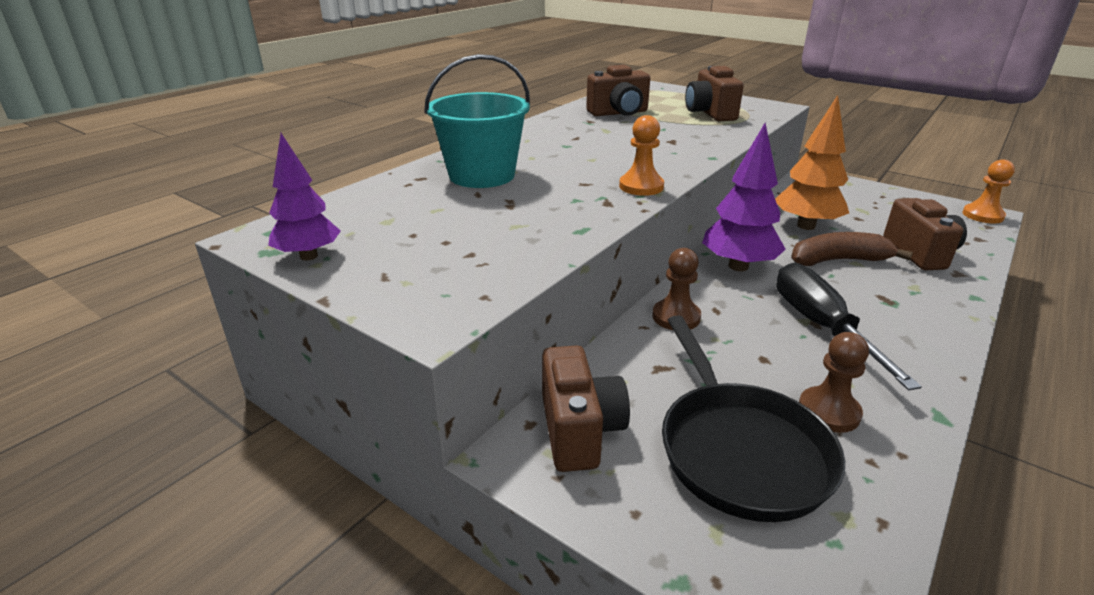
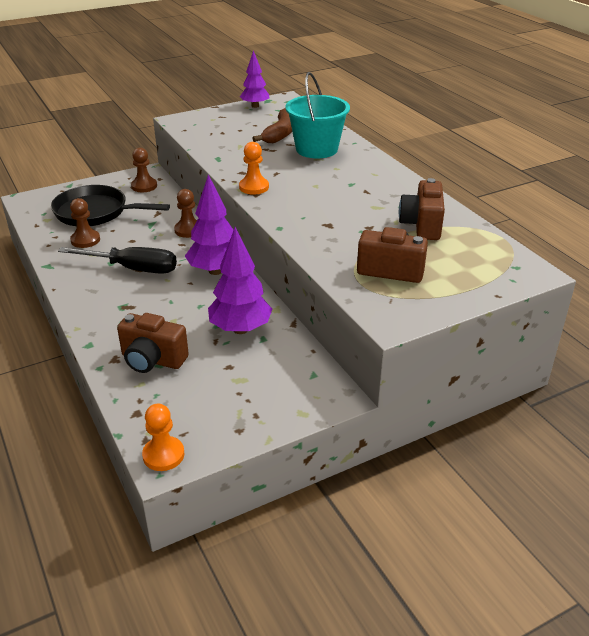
camera: 115 degrees right, 5 degrees up
brown camera [542,345,630,472] -> brown pawn [131,148,157,192]
orange tree [775,95,849,230] -> purple tree [208,227,272,334]
brown banana [791,232,913,266] -> brown banana moved to [253,108,292,143]

